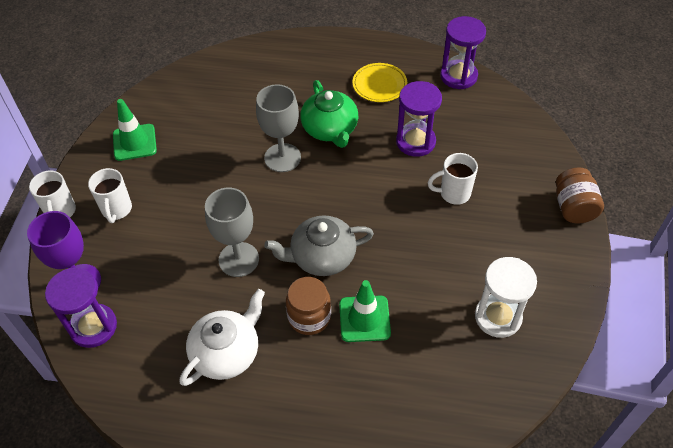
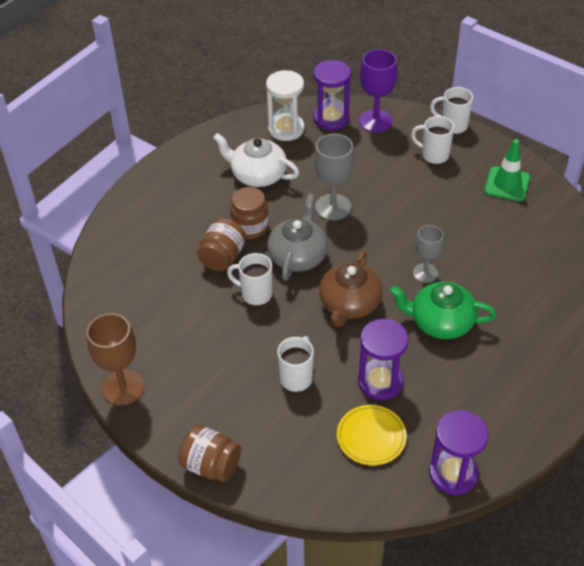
camera: 120 degrees right, 5 degrees down
white teapot [179,289,265,386] -> white teapot turned 135 degrees clockwise [213,133,299,187]
grey goblet [256,84,301,172] -> grey goblet [413,225,444,283], size x0.66
green traffic cone [339,280,391,342] -> brown jar [197,218,246,271]
yellow plate [352,63,407,102] -> yellow plate moved to [337,405,407,465]
white hourglass [475,257,537,338] -> white hourglass moved to [266,70,304,141]
none -> brown goblet [87,313,144,405]
none -> white mug [227,253,272,305]
none -> brown teapot [319,251,382,327]

